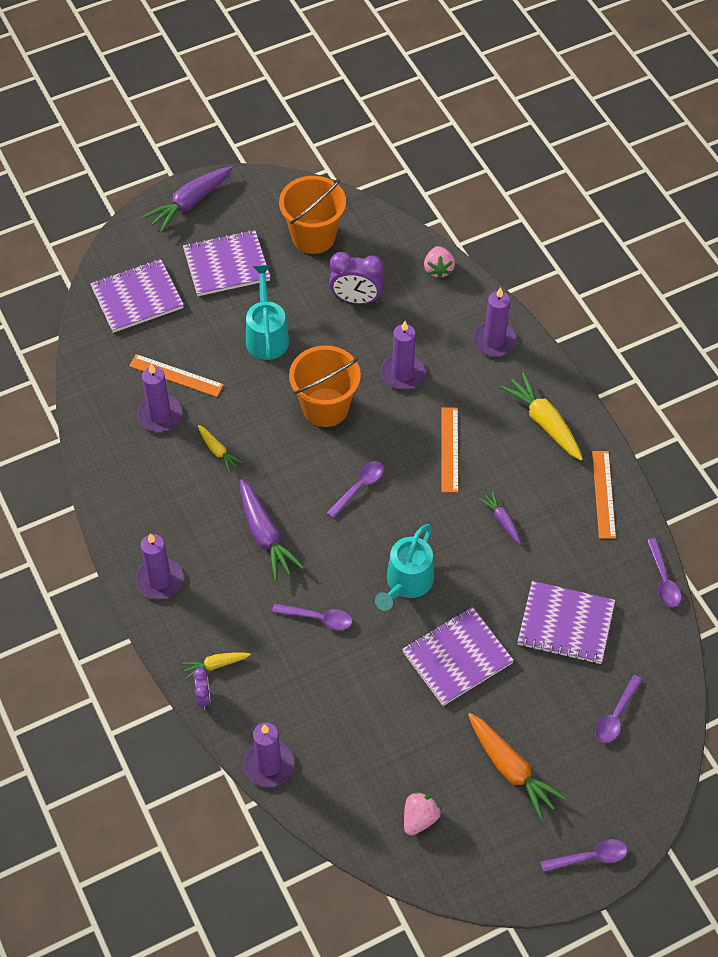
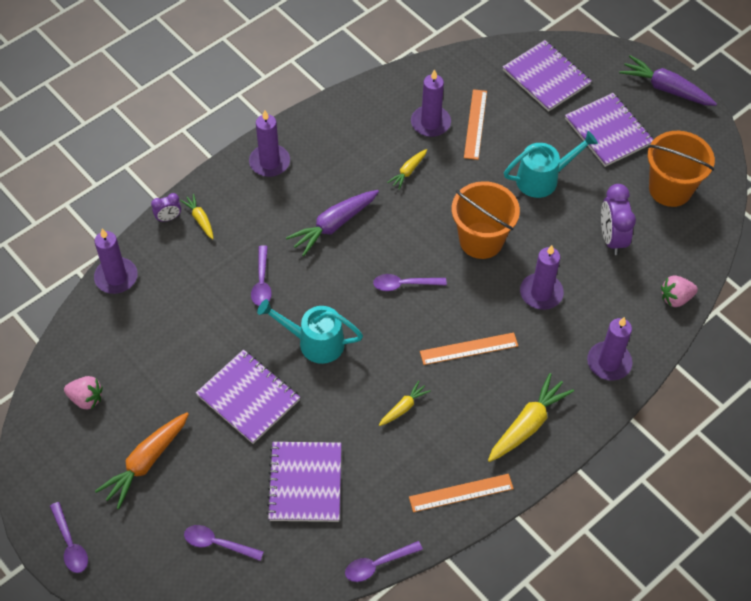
camera: 75 degrees right, 0 degrees up
purple spoon [327,461,384,518] -> purple spoon turned 150 degrees clockwise [373,274,447,291]
purple carrot [479,491,521,544] -> yellow carrot [379,381,430,426]

